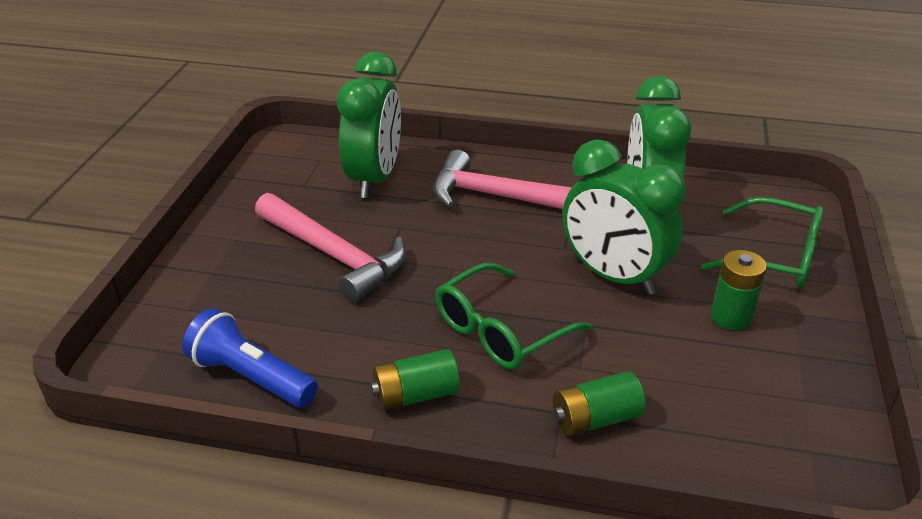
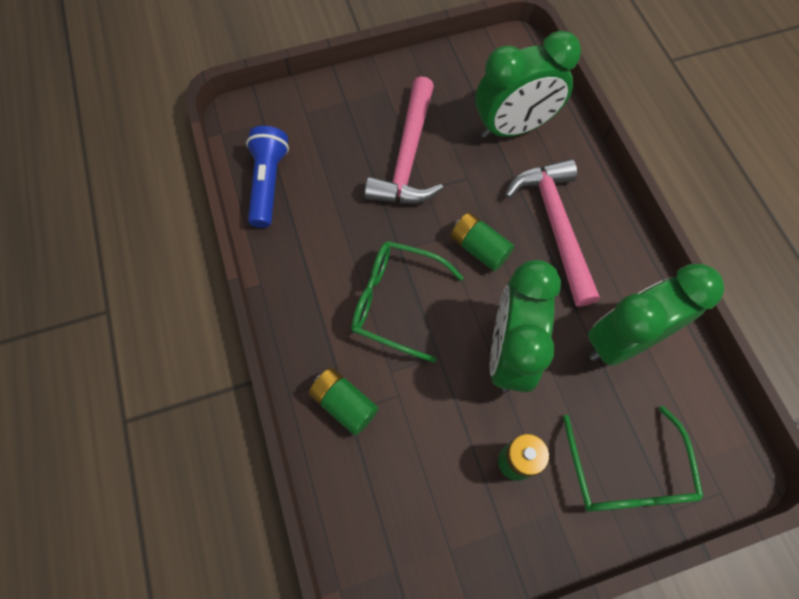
camera: 60 degrees right, 30 degrees up
green battery [371,349,460,410] -> green battery moved to [450,212,514,271]

